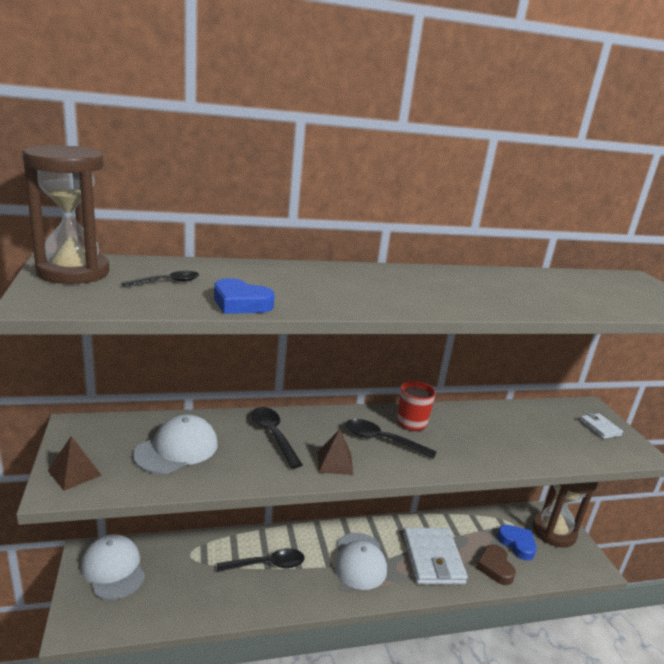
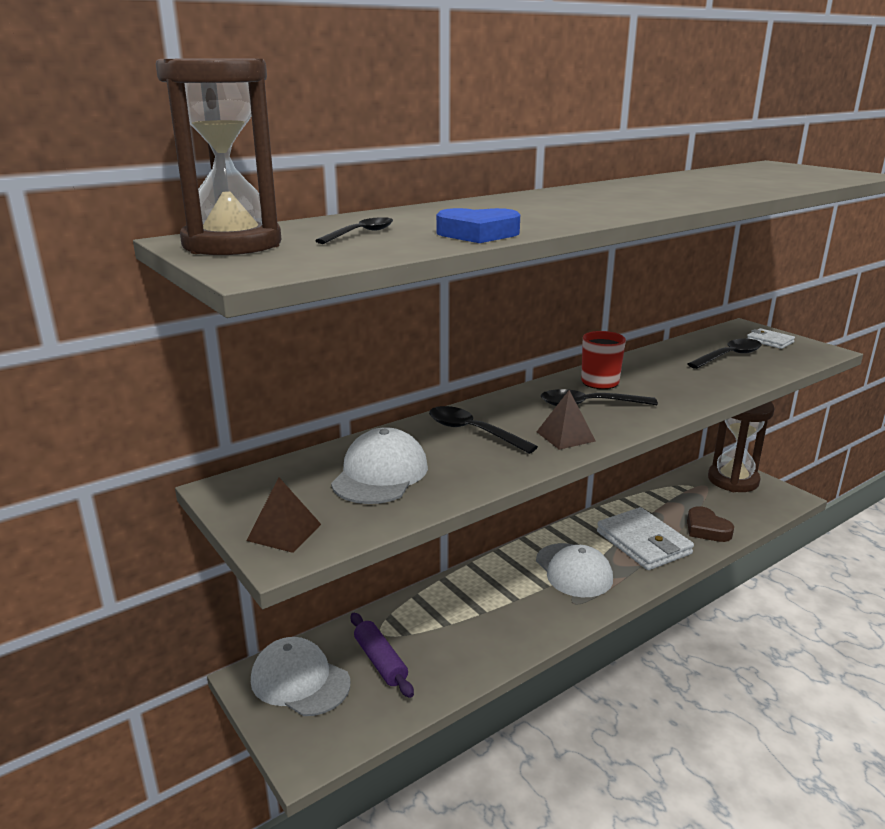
camera: 20 degrees left, 0 degrees up
black spoon [217,548,304,572] -> black spoon moved to [688,339,762,369]
blue heart [497,525,537,560] -> none
none -> purple rolling pin [351,613,414,698]

